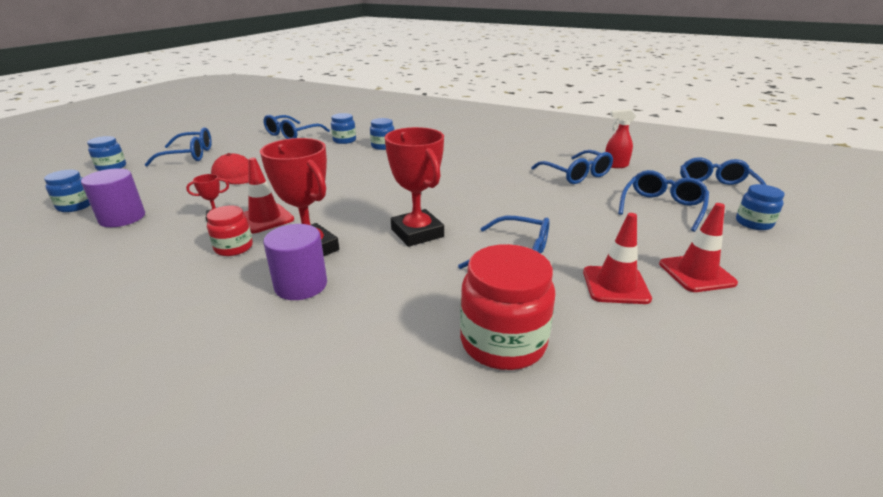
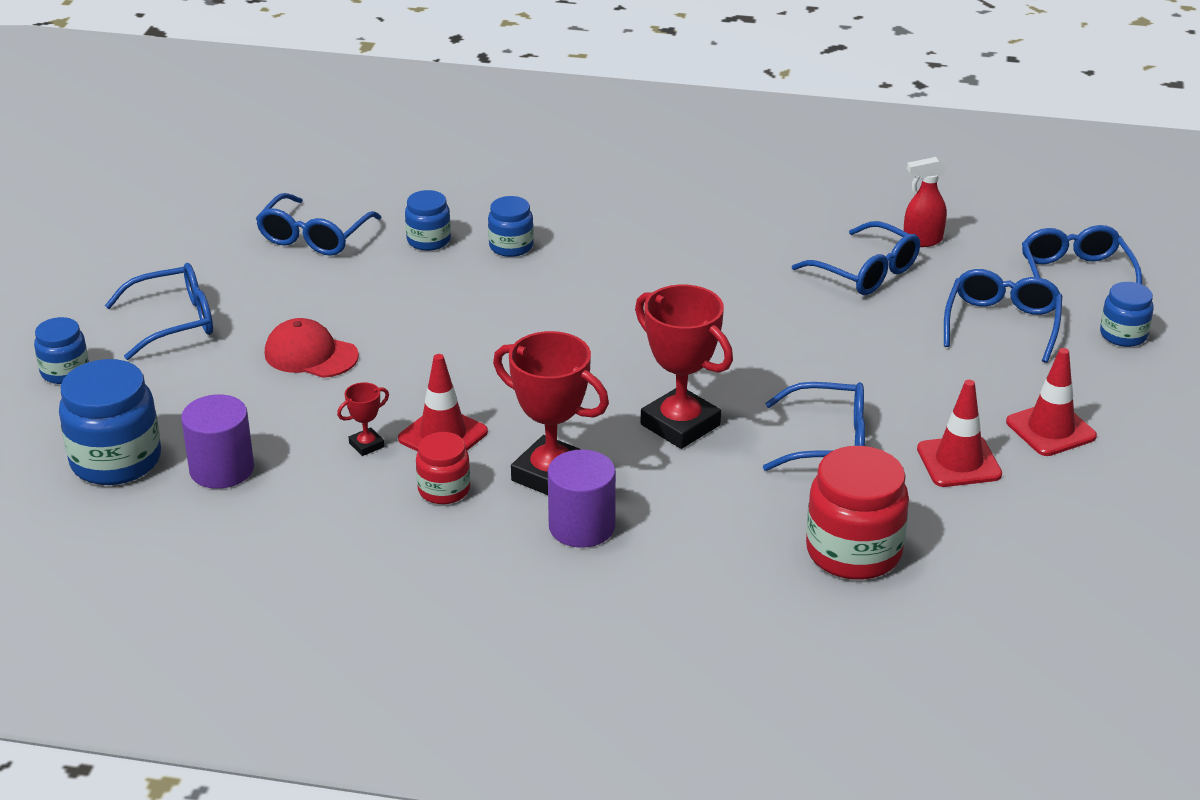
camera: 15 degrees left, 5 degrees up
blue jar [44,170,90,212] -> blue jar [59,359,161,485], size x1.76

